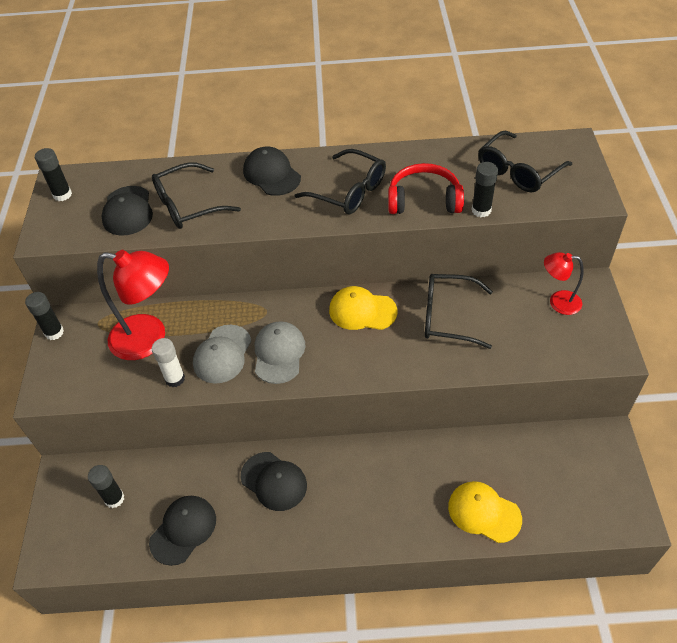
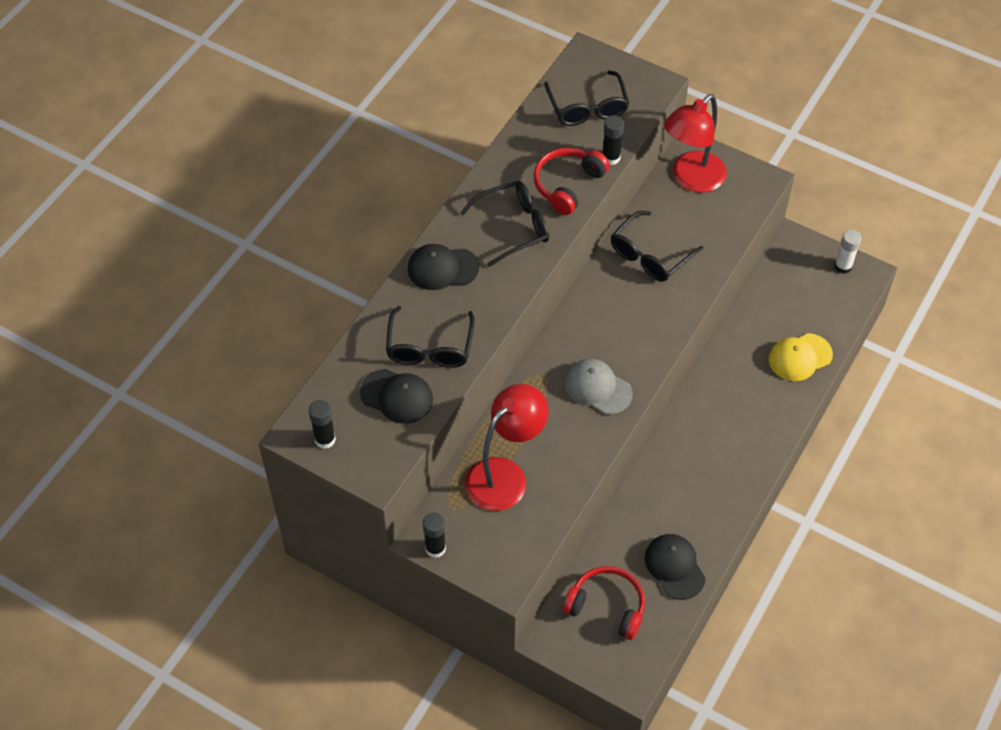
camera: 60 degrees left, 5 degrees up
black glue stick [88,465,125,508] -> red headphones [563,566,645,640]
white glue stick [152,338,185,387] -> white glue stick moved to [835,230,861,274]
grey cap [193,325,251,384] -> none
black cap [241,452,307,511] -> none
yellow cap [329,286,397,330] -> none
red lamp [544,252,584,315] -> red lamp [664,94,727,193], size x1.81

